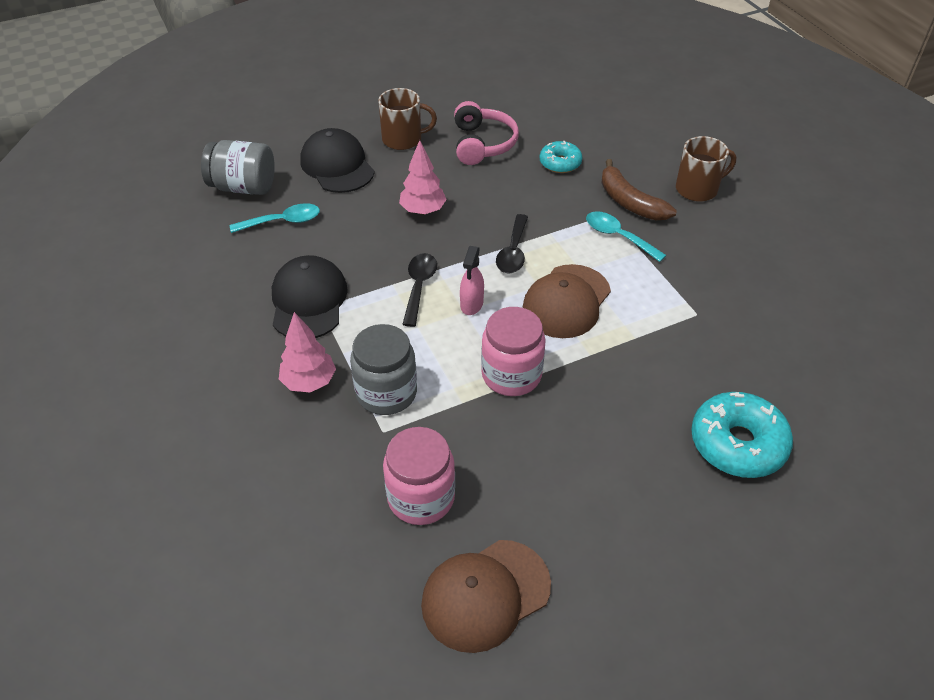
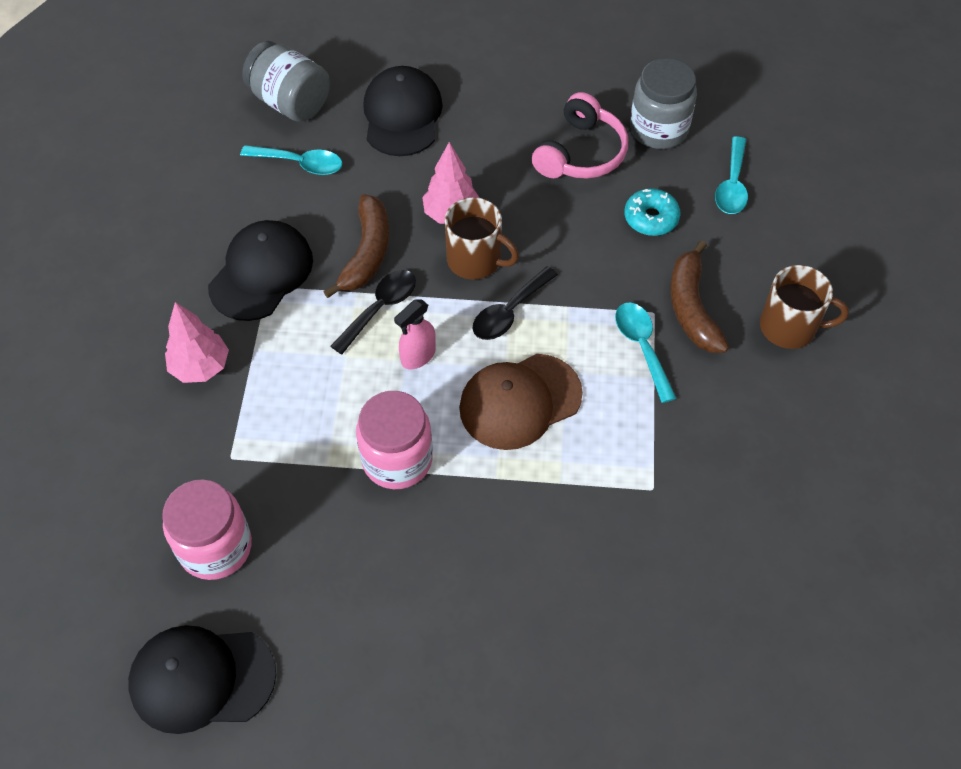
camera: 30 degrees right, 10 degrees up
grey jar [350,324,417,415] -> grey jar moved to [630,58,697,149]
brown mug [378,88,437,150] -> brown mug moved to [445,197,519,280]
brown cap [421,540,551,653] -> black cap [128,625,276,734]
turquoise donut [691,392,793,478] -> none
none -> brown banana [323,194,389,298]
none -> turquoise spoon [715,136,748,214]

